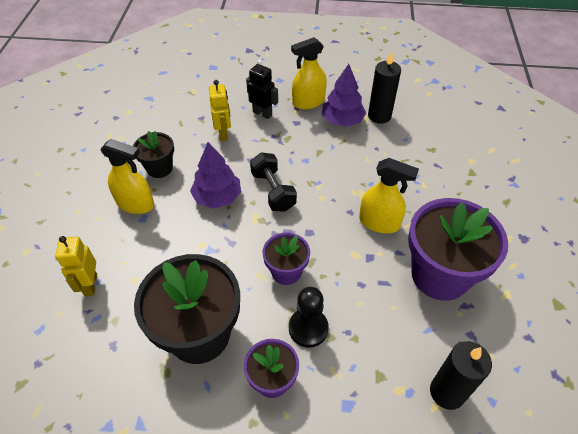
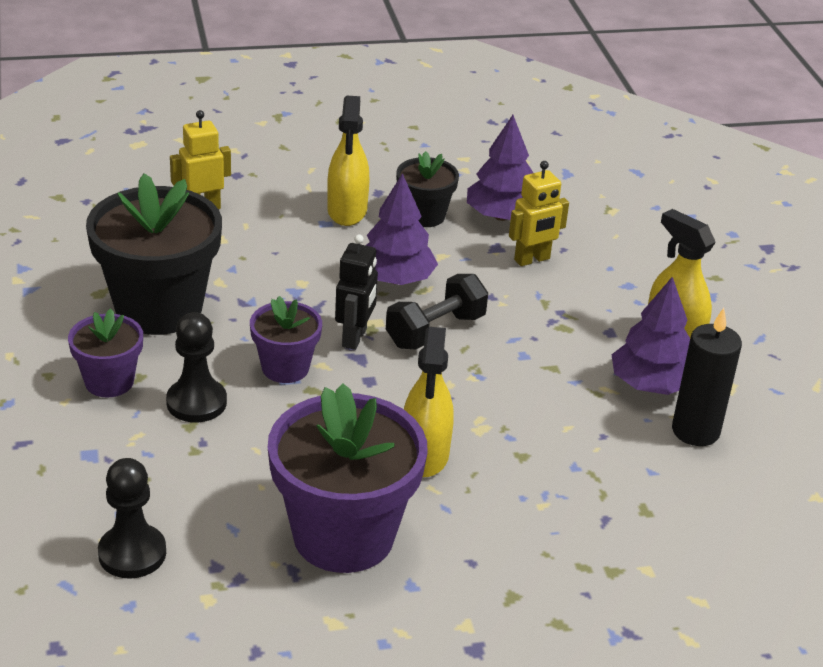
camera: 70 degrees right, 15 degrees down
black robot [246,59,278,119] -> black robot moved to [335,234,378,350]
black candle [430,341,492,410] -> black pawn [98,458,166,579]
none -> purple tree [467,115,533,221]

